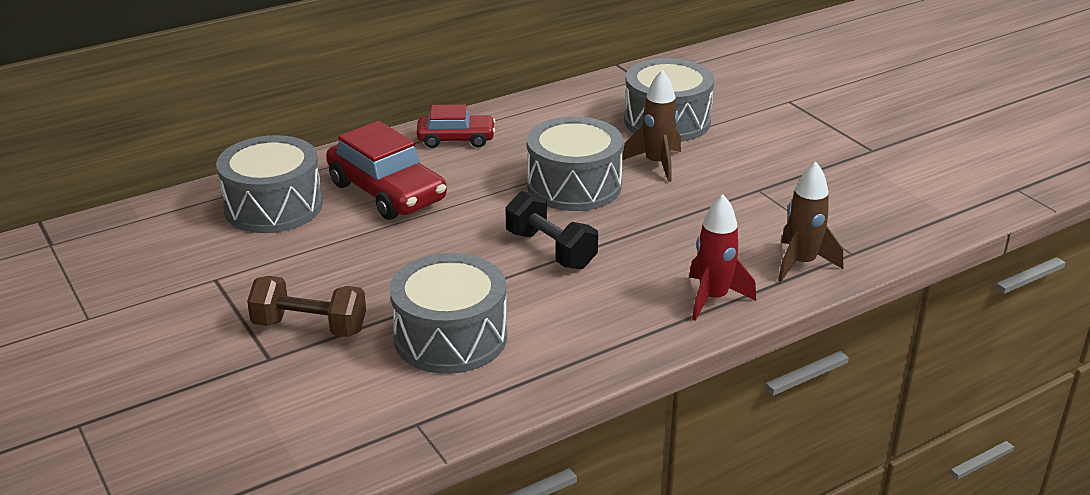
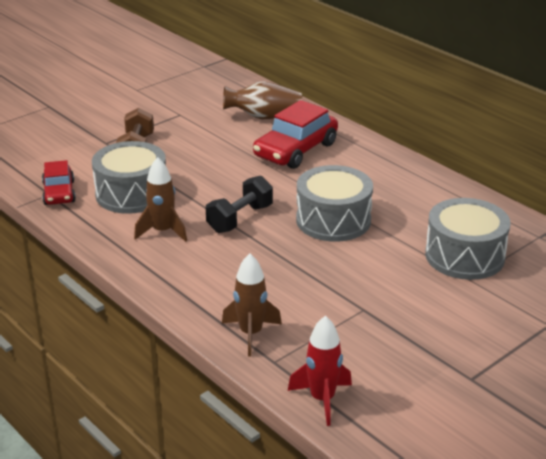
camera: 80 degrees right, 0 degrees up
grey drum [216,135,323,233] -> brown vase [223,81,302,119]
red car [416,105,495,148] -> red car moved to [42,160,76,205]
brown rocket [622,70,681,182] -> brown rocket moved to [134,157,187,242]
red rocket [689,194,756,321] -> red rocket moved to [288,316,352,426]

